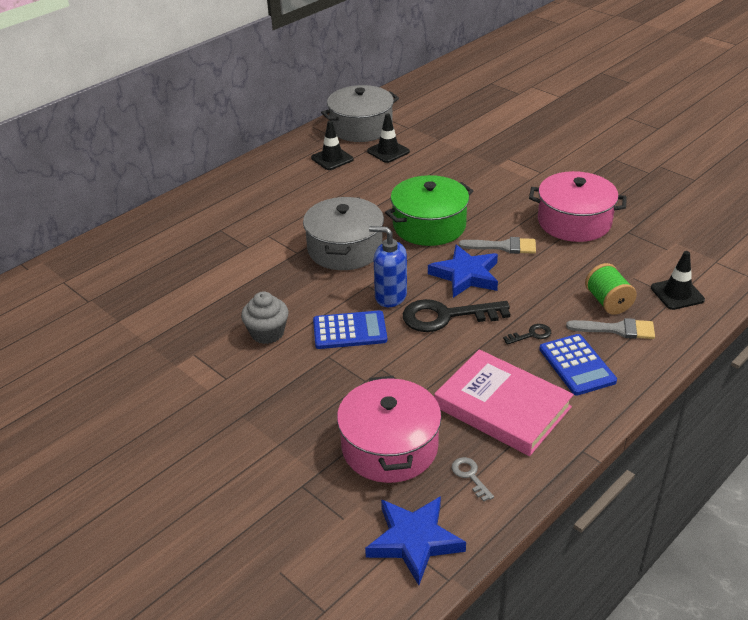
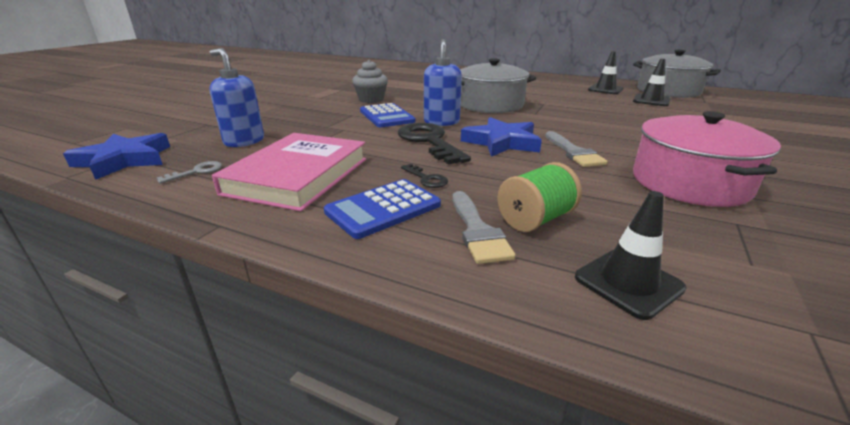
camera: 70 degrees right, 10 degrees down
pink pot [337,376,442,483] -> blue soap dispenser [209,48,264,147]
green pot [385,175,473,246] -> none

